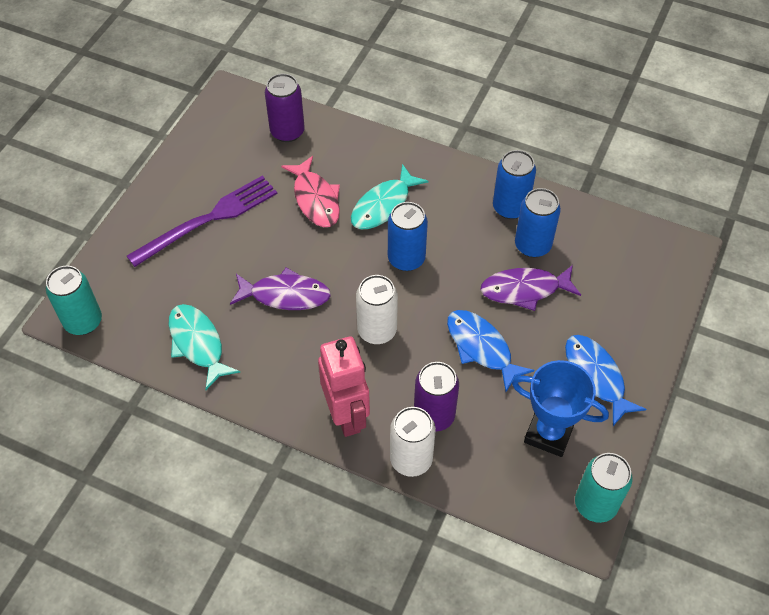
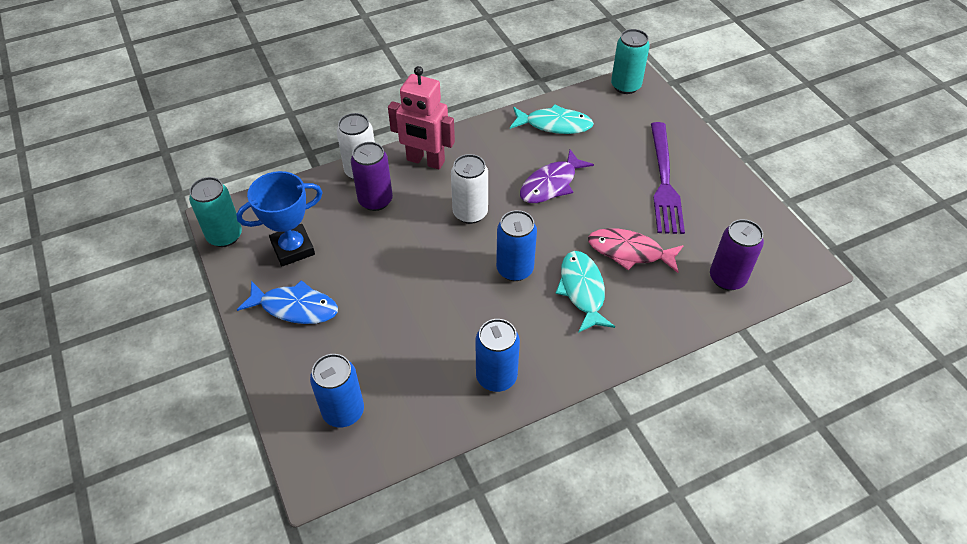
camera: 130 degrees right, 5 degrees down
blue fish [447,310,534,392] -> none
purple fish [480,265,581,311] -> none
blue can [515,188,561,258] -> blue can moved to [310,354,364,428]

